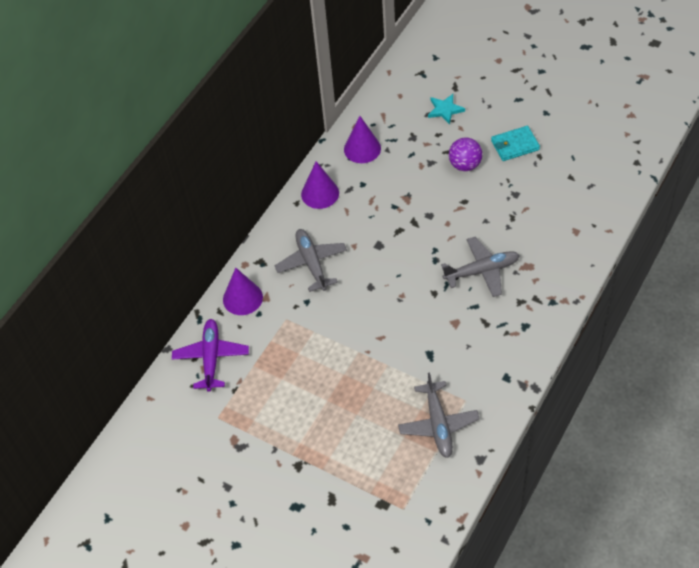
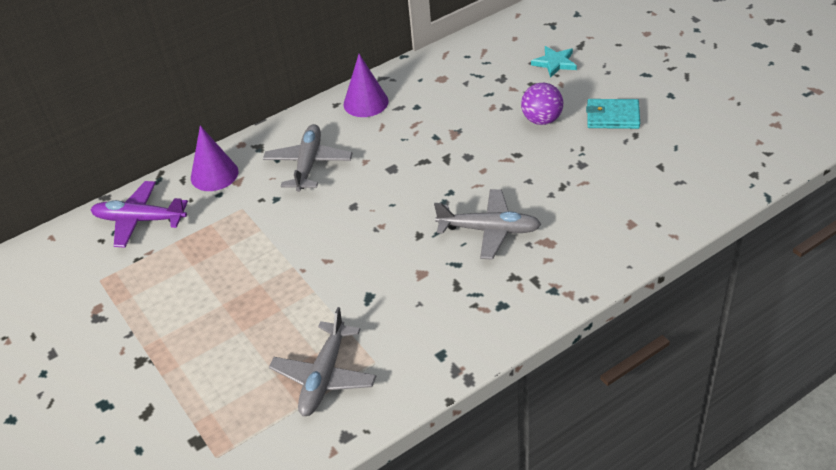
camera: 25 degrees right, 10 degrees down
purple plane [172,319,249,392] -> purple plane turned 105 degrees counterclockwise [91,181,188,248]
purple cone [344,116,381,163] -> none

